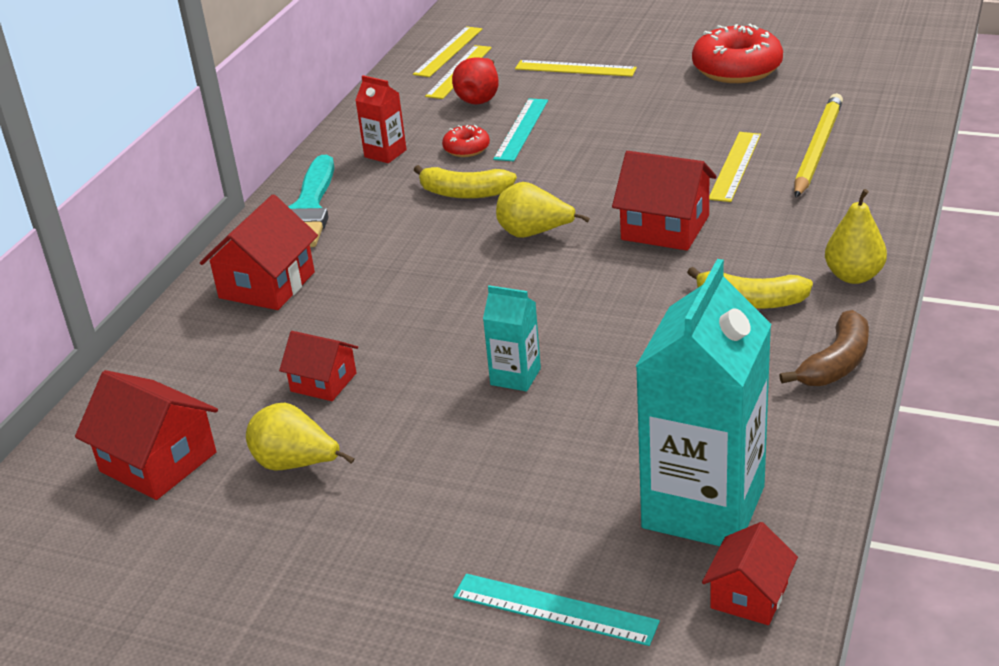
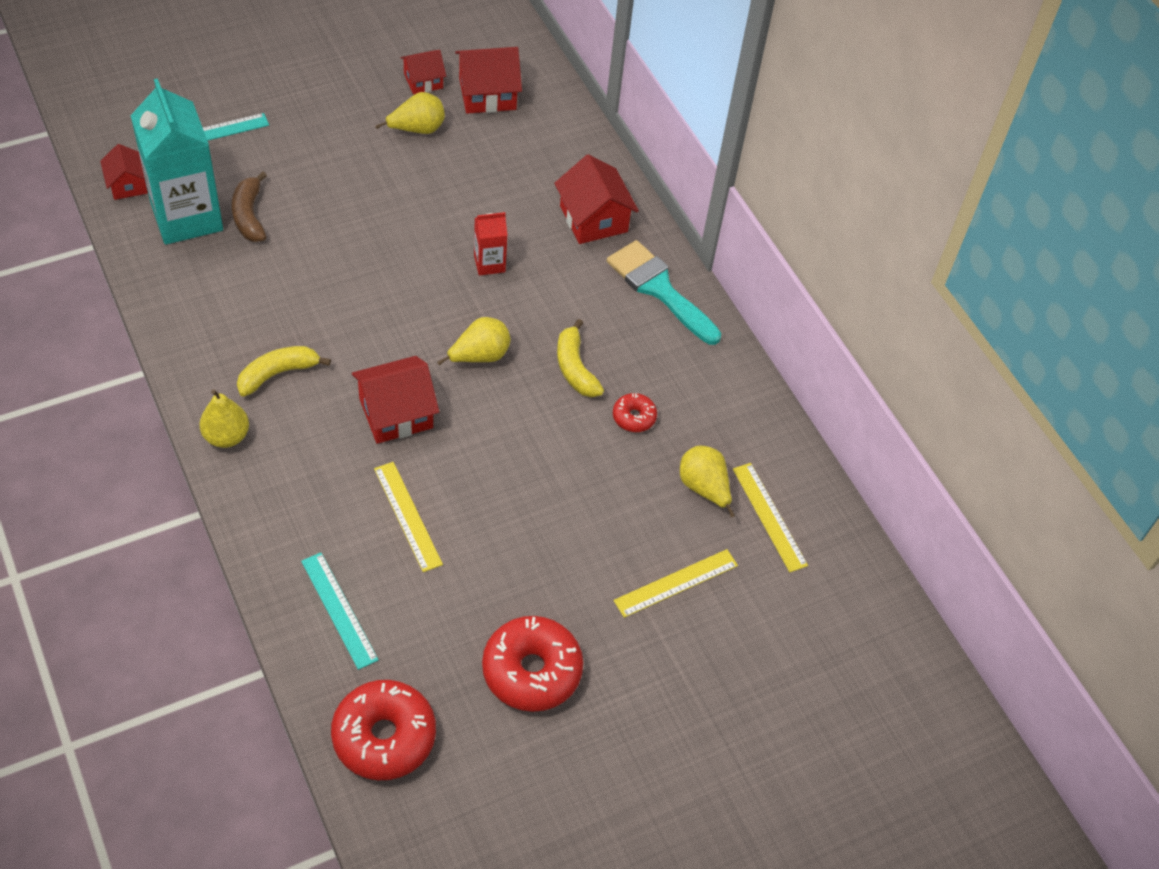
camera: 125 degrees right, 20 degrees up
red house [279,331,358,401] -> red house moved to [400,50,446,95]
red carton [355,75,407,163] -> red carton moved to [474,212,507,276]
yellow ruler [413,26,482,77] -> none
yellow banana [414,165,517,199] -> yellow banana turned 75 degrees counterclockwise [557,319,604,397]
red pear [452,58,499,104] -> yellow pear [680,446,735,517]
turquoise carton [483,285,541,391] -> none
turquoise ruler [493,98,548,161] -> turquoise ruler moved to [301,552,379,670]
brown banana [779,310,869,386] -> brown banana moved to [232,172,267,242]
yellow pencil [794,93,843,198] -> none
none -> red donut [331,680,436,780]

